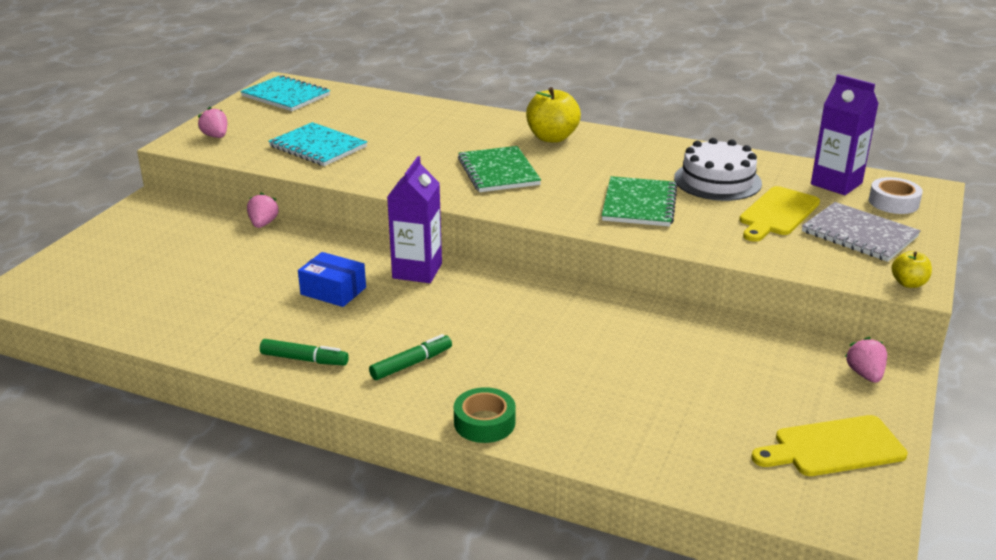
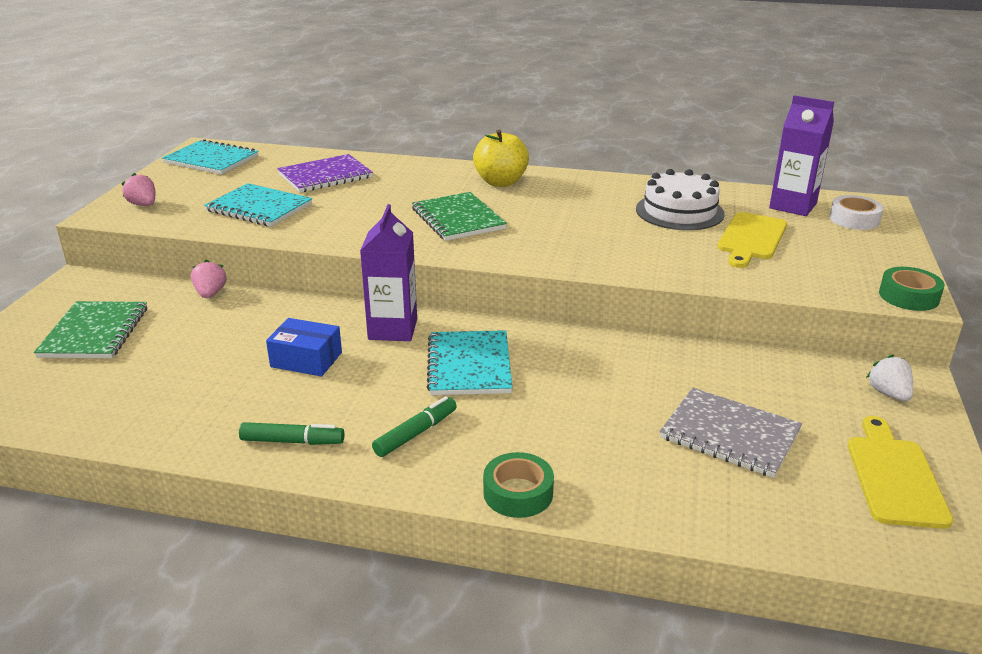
camera: 10 degrees left, 0 degrees up
green notebook [602,176,677,227] -> green notebook moved to [34,301,147,358]
yellow cutting board [751,415,908,476] -> yellow cutting board turned 120 degrees clockwise [848,416,953,529]
grey notebook [802,202,921,262] -> grey notebook moved to [660,388,802,478]
pink strawberry [845,337,887,383] -> white strawberry [866,354,913,402]
yellow apple [891,251,932,288] -> green tape [879,267,945,311]
none -> purple notebook [277,154,373,193]
none -> turquoise notebook [426,330,512,395]

